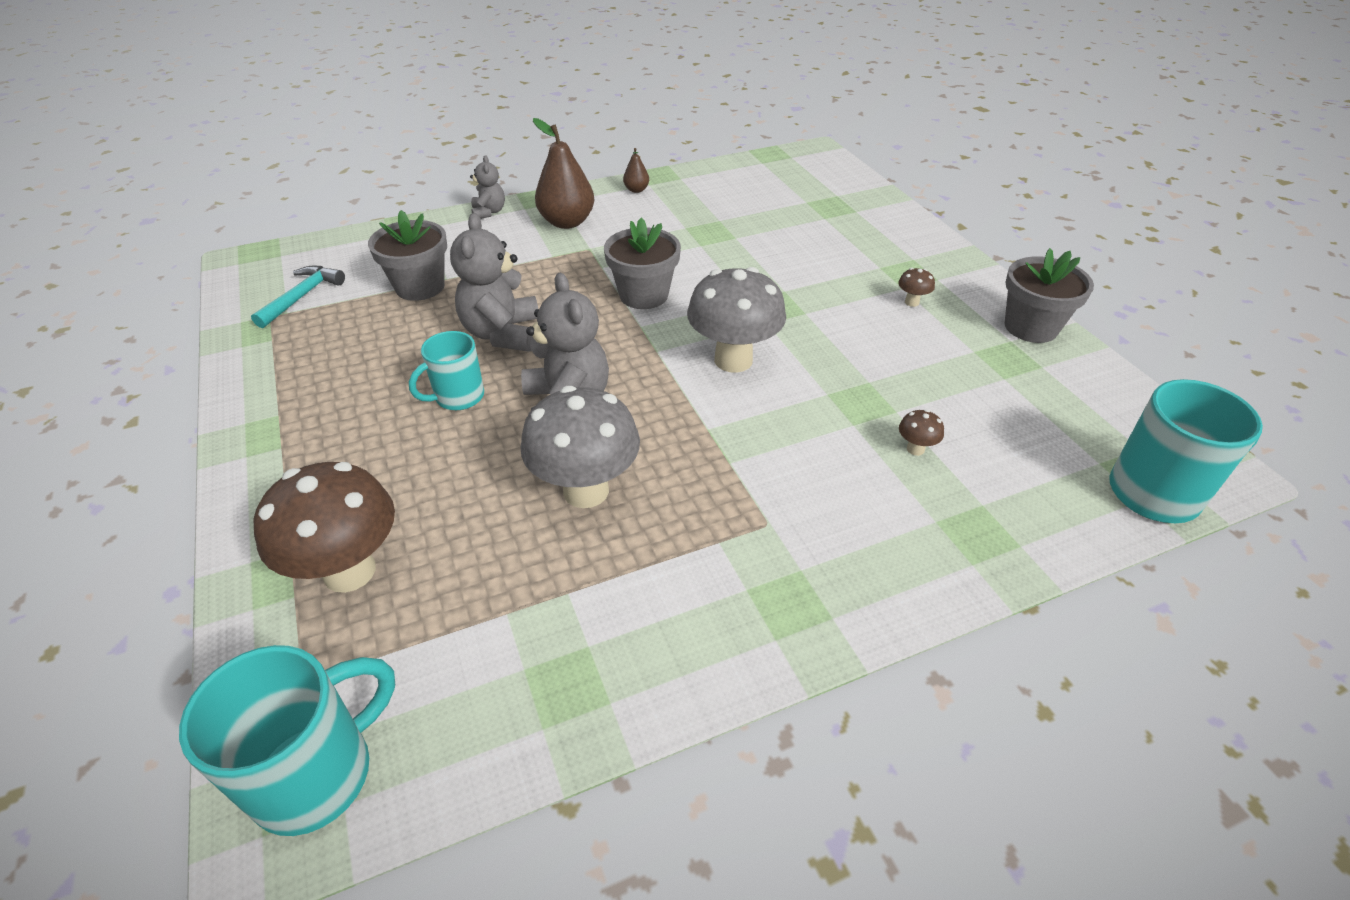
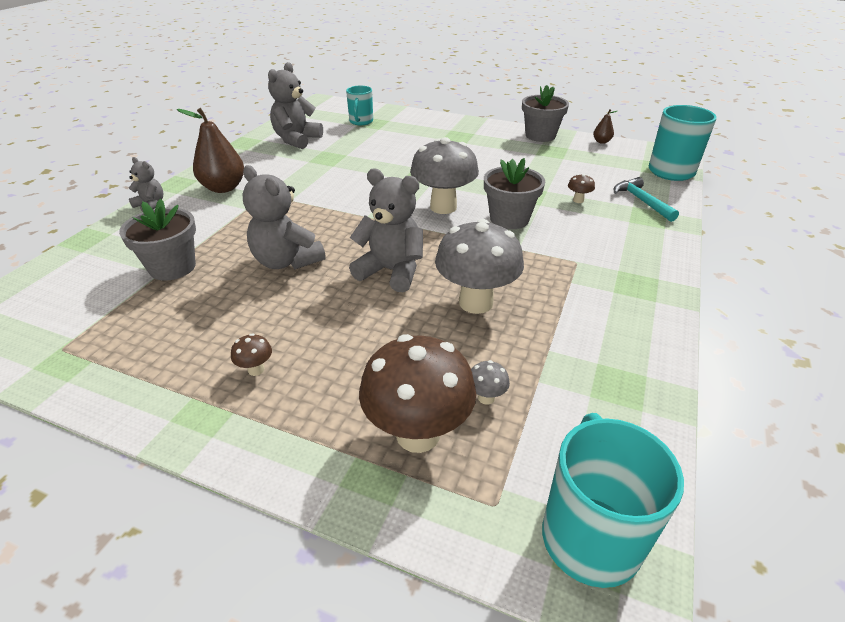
camera: 45 degrees left, 5 degrees down
turquoise hammer [251,266,345,328] -> turquoise hammer moved to [614,177,679,222]
turquoise mug [409,331,484,410] -> turquoise mug moved to [346,86,373,125]
grey flower pot [604,218,681,309] -> grey flower pot moved to [484,158,545,229]
brown pear [623,148,649,193] -> brown pear moved to [593,109,617,144]
brown mushroom [898,268,935,307] -> brown mushroom moved to [231,333,272,376]
none -> grey teddy bear [268,62,323,149]
none -> grey mushroom [471,360,510,405]

